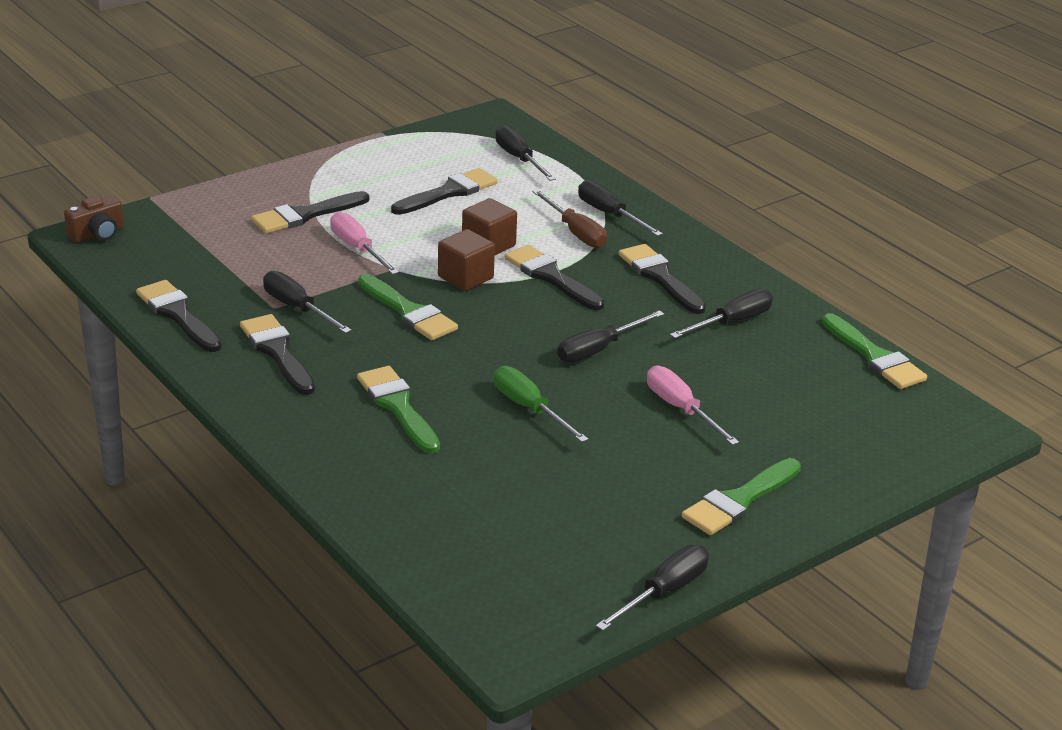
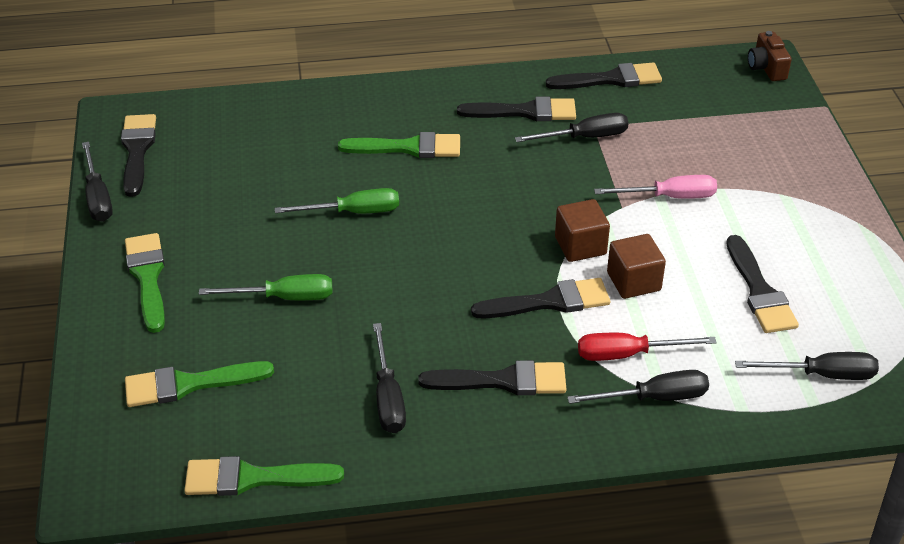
camera: 120 degrees right, 10 degrees up
black brush [251,191,369,233] -> black brush moved to [121,114,156,197]
green brush [358,274,458,340] -> green brush moved to [125,361,274,407]
brown screwdriver [532,189,607,248] -> red screwdriver [578,333,717,361]
black screwdriver [558,310,664,363] -> none
pink screwdriver [647,365,739,445] -> green screwdriver [199,274,332,300]

